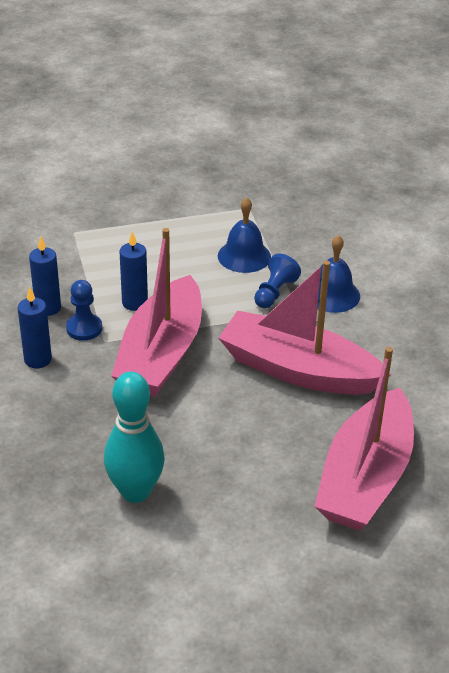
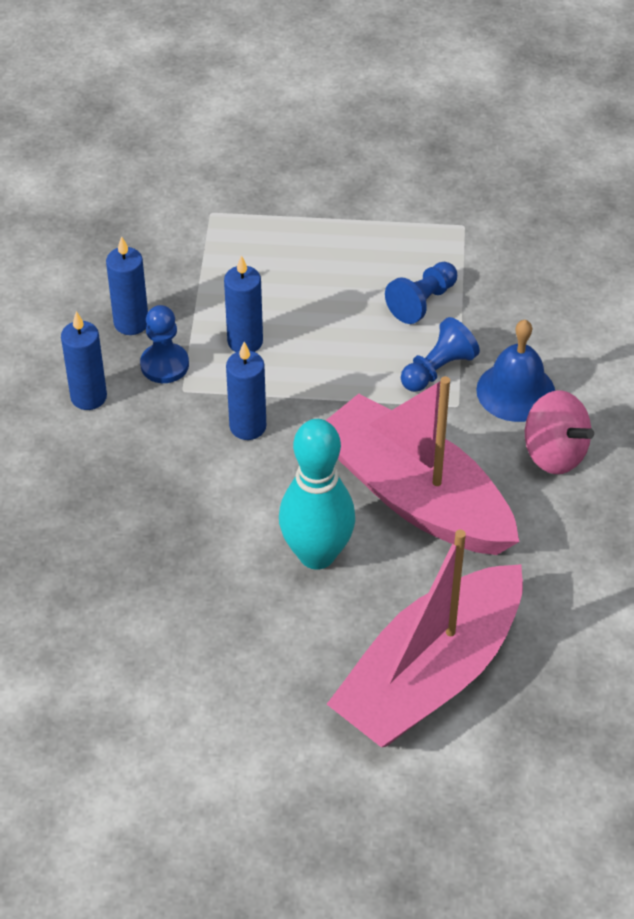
camera: 20 degrees right, 10 degrees up
turquoise bowling pin [104,372,165,503] -> turquoise bowling pin moved to [279,419,355,570]
pink boat [111,228,202,397] -> blue candle [226,342,266,440]
blue bell [218,197,271,273] -> blue pawn [385,262,457,324]
none -> pink spinning top [524,391,594,474]

